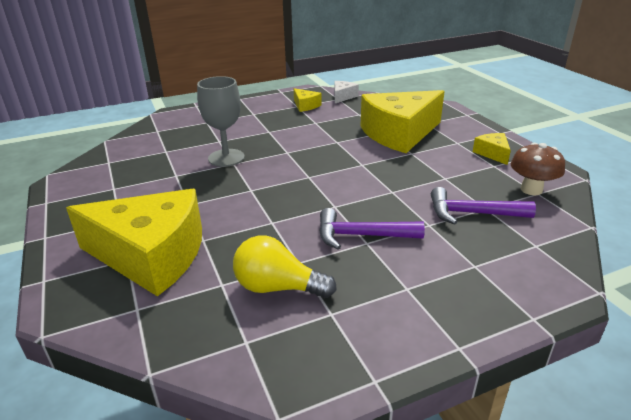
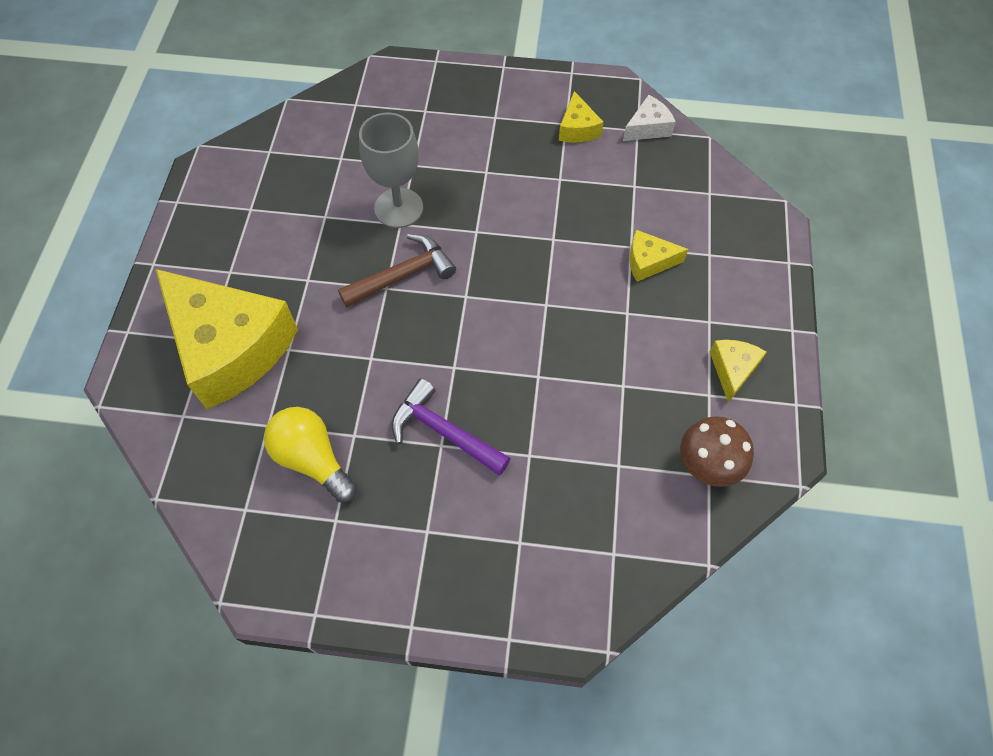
camera: 30 degrees right, 30 degrees up
yellow cheese [361,90,445,153] -> yellow cheese [629,230,688,282], size x0.42
purple hammer [431,187,536,225] -> none
none -> brown hammer [338,234,456,307]

